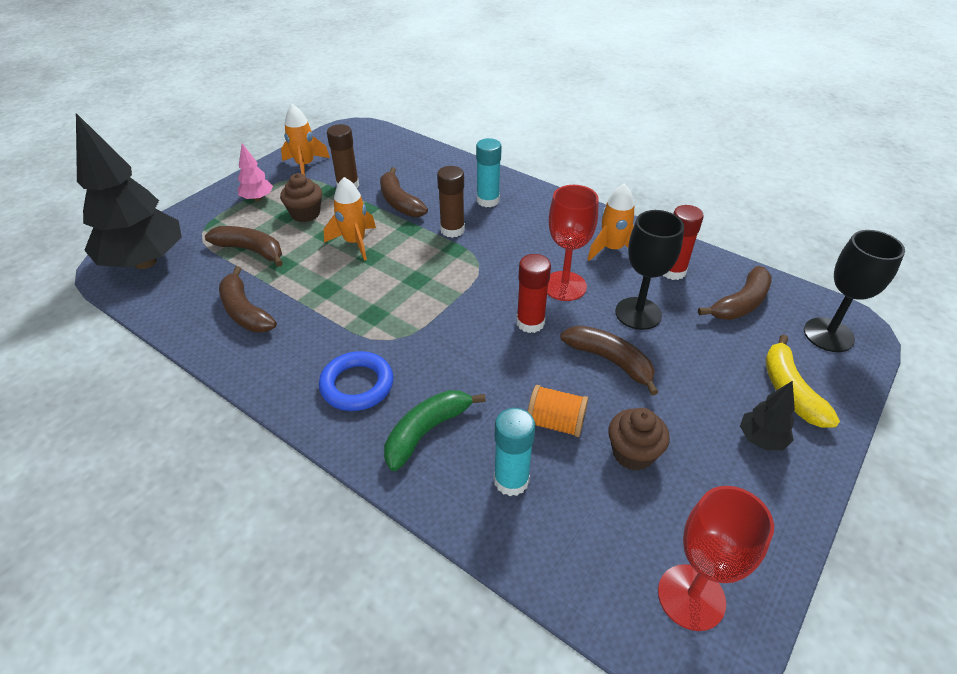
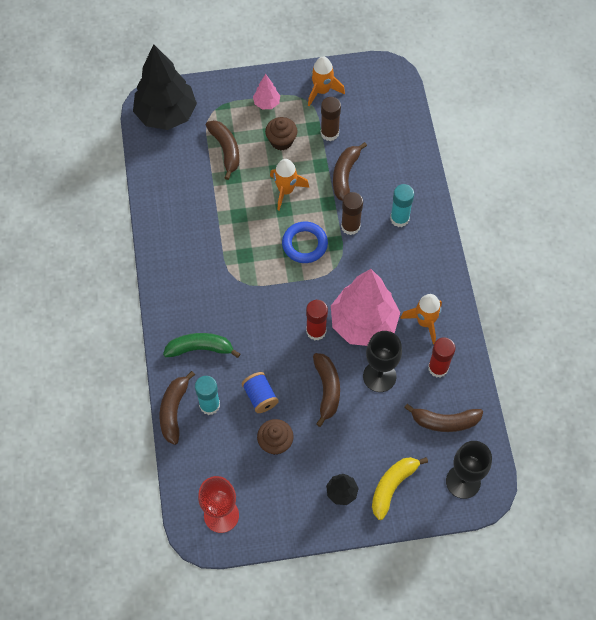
camera: 45 degrees right, 20 degrees up
brown banana [219,266,277,332] -> brown banana moved to [160,371,195,445]
blue ring [319,351,393,411] -> blue ring moved to [282,222,328,263]
orange spool [527,385,588,437] -> blue spool [242,372,279,413]
red goblet [547,185,598,301] -> pink tree [331,269,400,346]

